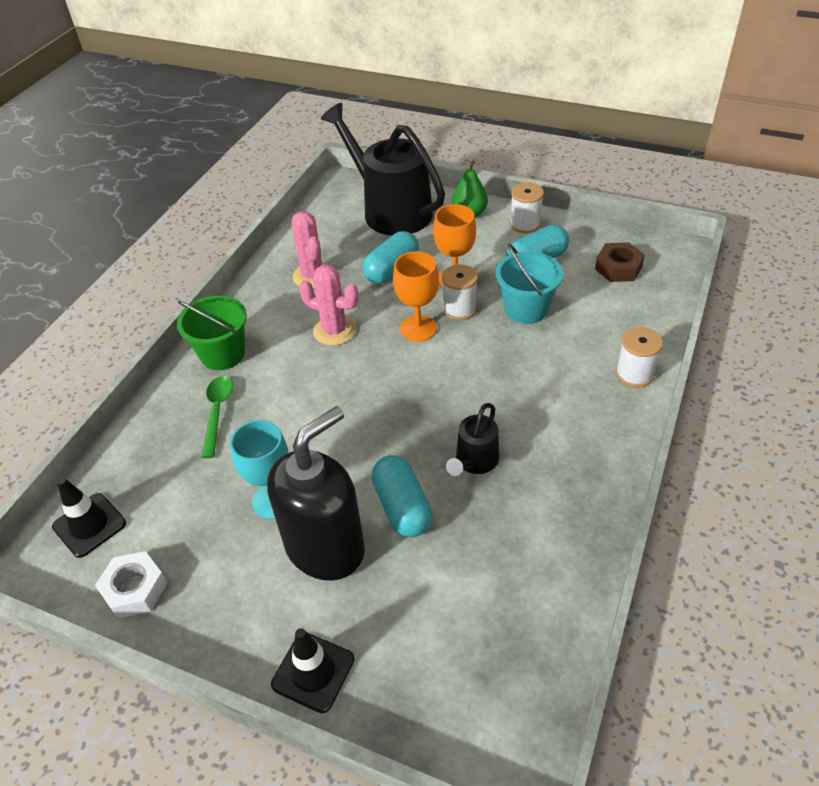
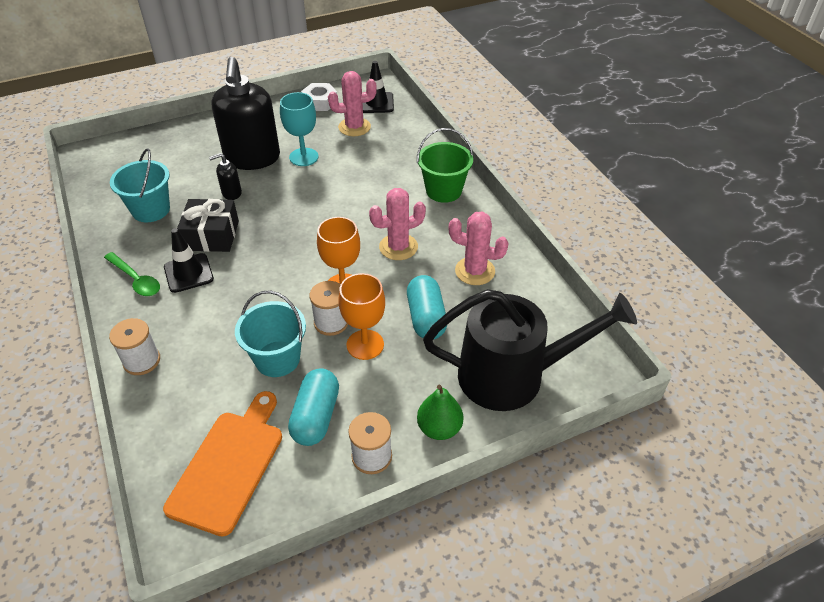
camera: 130 degrees right, 0 degrees up
green spoon [201,376,233,458] -> green spoon moved to [104,252,160,296]
black traffic cone [271,628,355,713] -> black traffic cone moved to [164,228,214,293]
turquoise capsule [371,455,432,537] -> black soap dispenser [209,153,242,200]
black watering can [446,403,499,476] -> black gift [177,199,239,252]
brown nut [595,242,645,282] -> orange cutting board [163,391,282,537]
none -> turquoise bucket [110,148,170,222]
none -> pink cactus [328,71,377,136]

